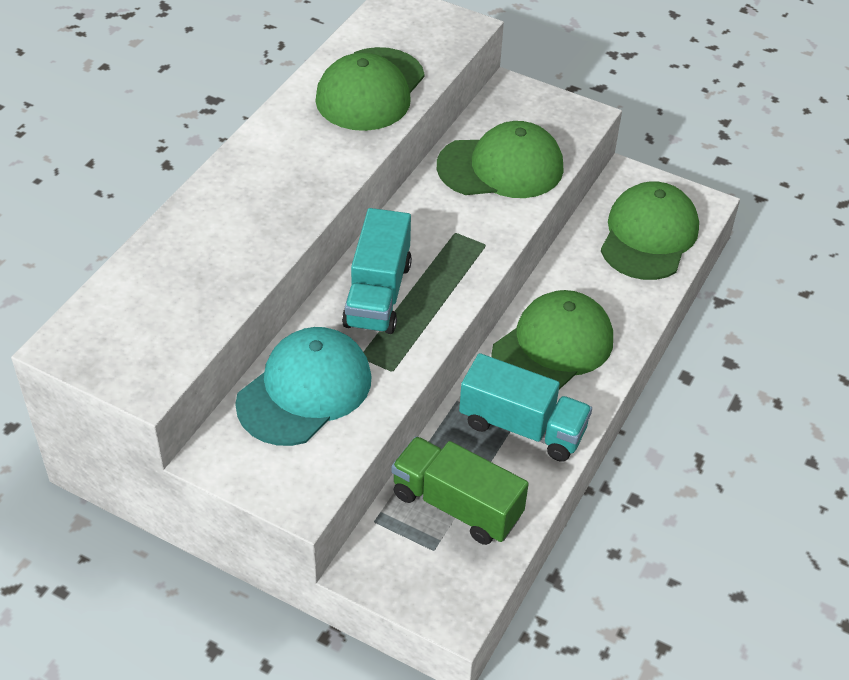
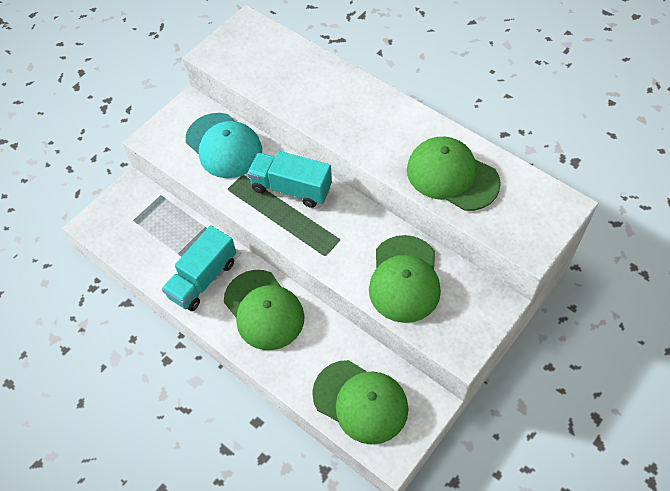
camera: 105 degrees right, 10 degrees up
green truck [391,436,529,545] -> none

